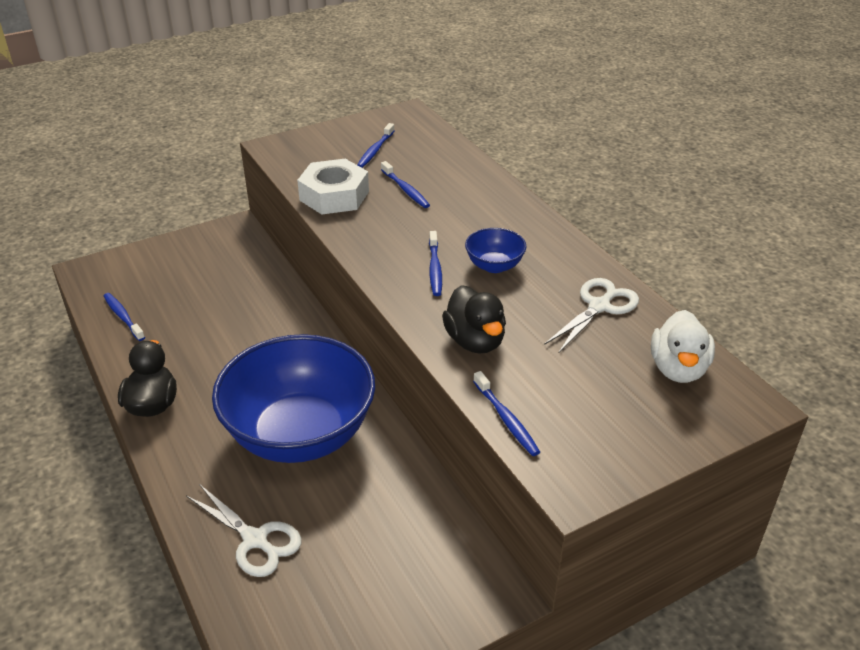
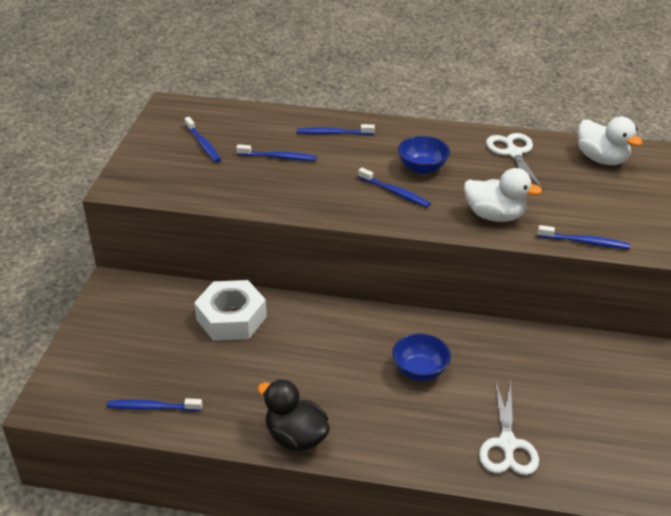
camera: 50 degrees left, 0 degrees up
white scissors [186,484,301,577] -> white scissors turned 105 degrees clockwise [479,380,539,475]
blue bowl [212,334,375,463] -> blue bowl [392,333,451,381], size x0.41
white nut [297,159,369,214] -> white nut moved to [194,280,267,341]
black duck [442,285,506,354] -> white duck [464,168,543,222]
none -> blue toothbrush [297,124,375,135]

